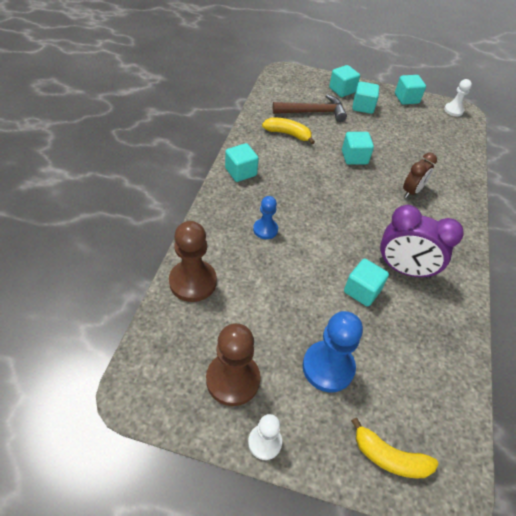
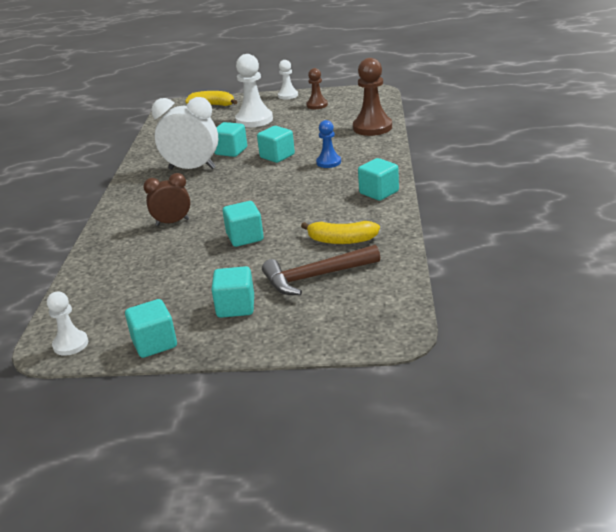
camera: 175 degrees right, 20 degrees down
brown pawn [206,323,261,406] -> brown pawn [306,68,328,109], size x0.58
blue pawn [303,311,363,392] -> white pawn [235,54,273,128]
turquoise cube [329,65,360,97] -> turquoise cube moved to [257,126,295,163]
purple clock [379,205,464,279] -> white clock [151,97,218,170]
brown clock [403,153,437,198] -> brown clock turned 45 degrees clockwise [143,173,190,226]

